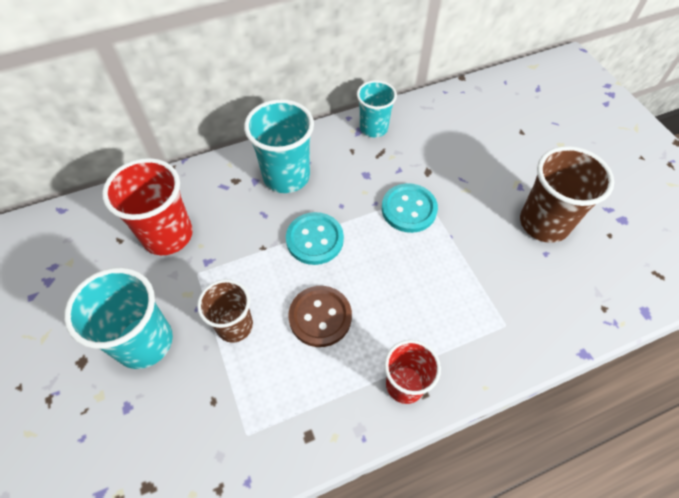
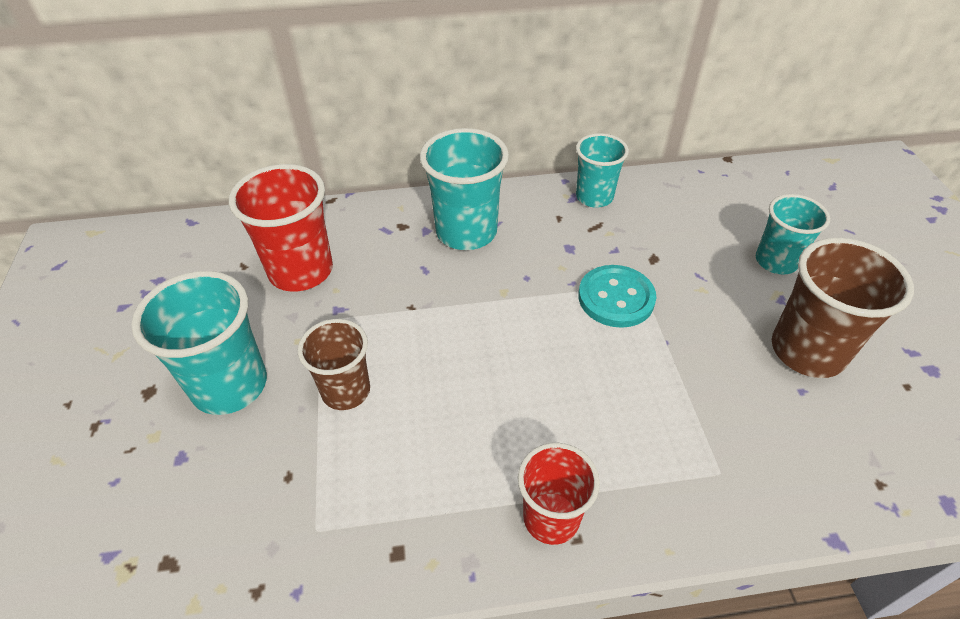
camera: 15 degrees right, 10 degrees down
turquoise button [286,212,344,265] -> none
brown button [288,286,352,347] -> none
none -> turquoise cup [756,194,830,274]

